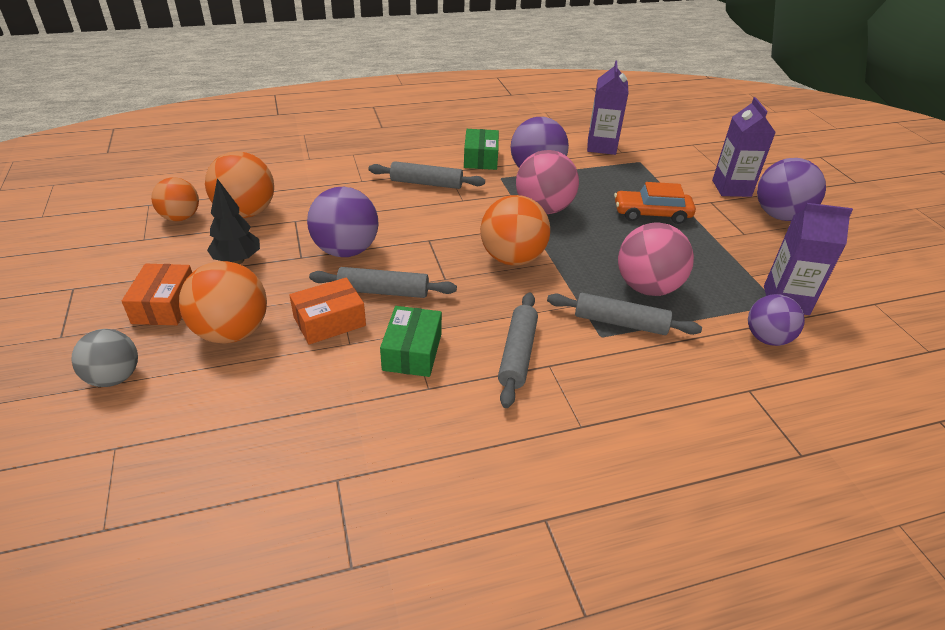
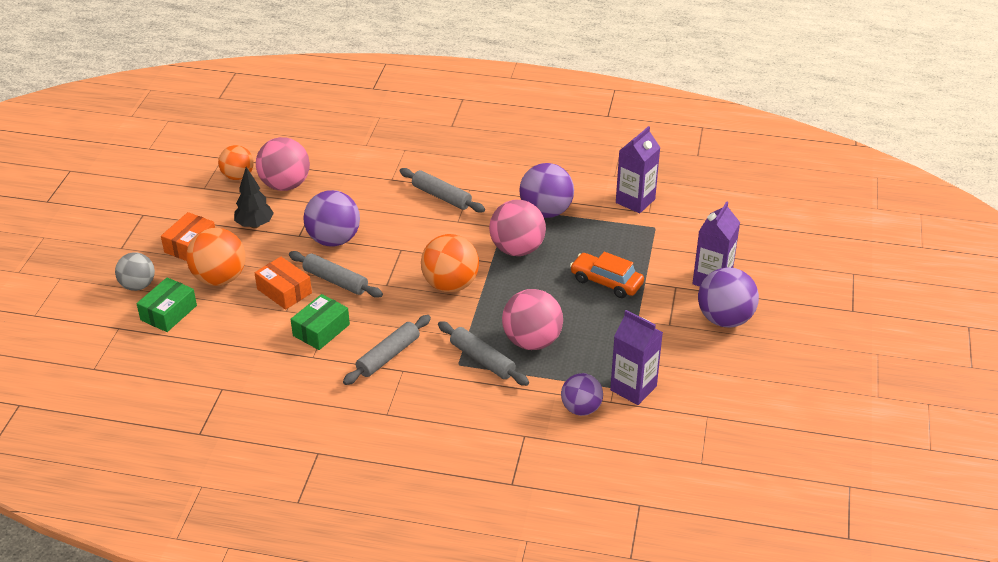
camera: 30 degrees right, 0 degrees up
orange ball [205,151,274,218] -> pink ball [256,137,310,191]
orange box [289,277,366,344] -> orange box turned 45 degrees clockwise [255,257,312,310]
green box [464,129,499,170] -> green box moved to [136,277,197,332]

